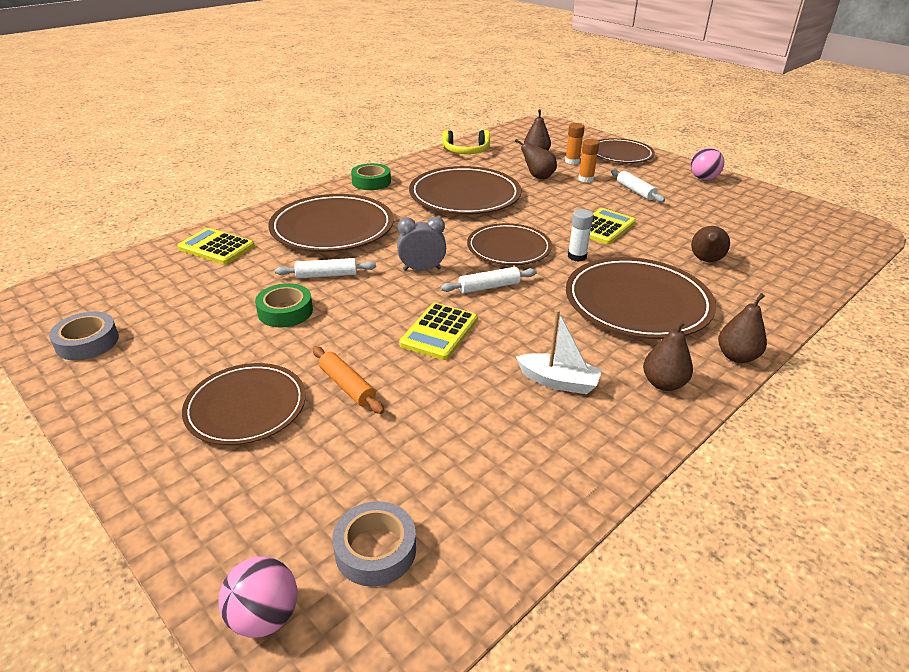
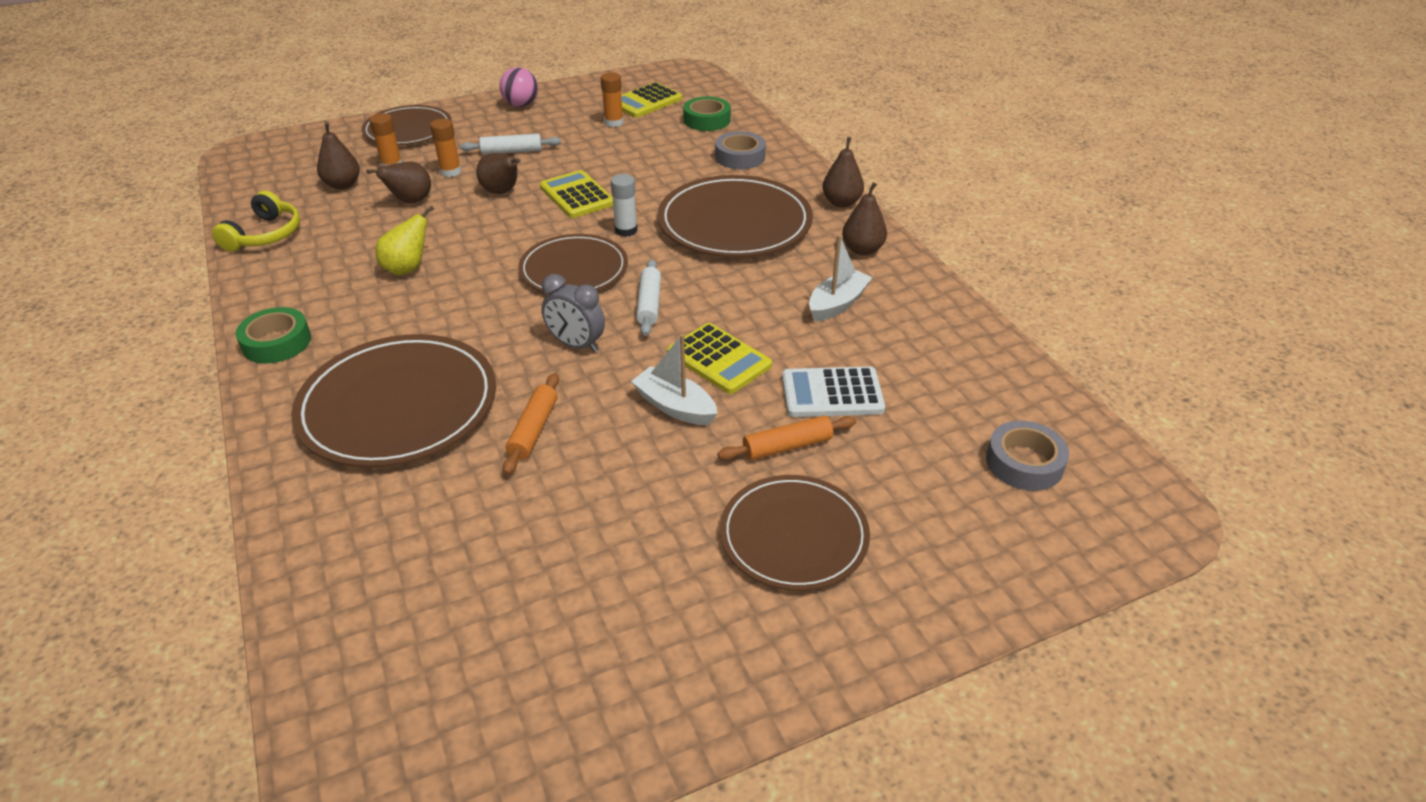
camera: 70 degrees left, 5 degrees up
grey tape [49,311,119,360] -> grey tape moved to [715,132,766,169]
yellow calculator [177,228,255,264] -> yellow calculator moved to [621,82,682,117]
pink ball [219,556,298,638] -> none
green tape [255,283,313,327] -> green tape moved to [683,97,731,131]
white rolling pin [275,258,376,278] -> orange rolling pin [503,373,559,475]
grey clock [397,216,446,271] -> grey clock turned 75 degrees counterclockwise [542,274,605,352]
brown plate [409,166,522,215] -> yellow pear [375,206,434,276]
brown pear [691,226,730,262] -> brown pear moved to [476,153,520,194]
none -> orange glue stick [601,72,624,127]
none -> white boat [631,334,718,425]
none -> white calculator [782,366,885,417]

